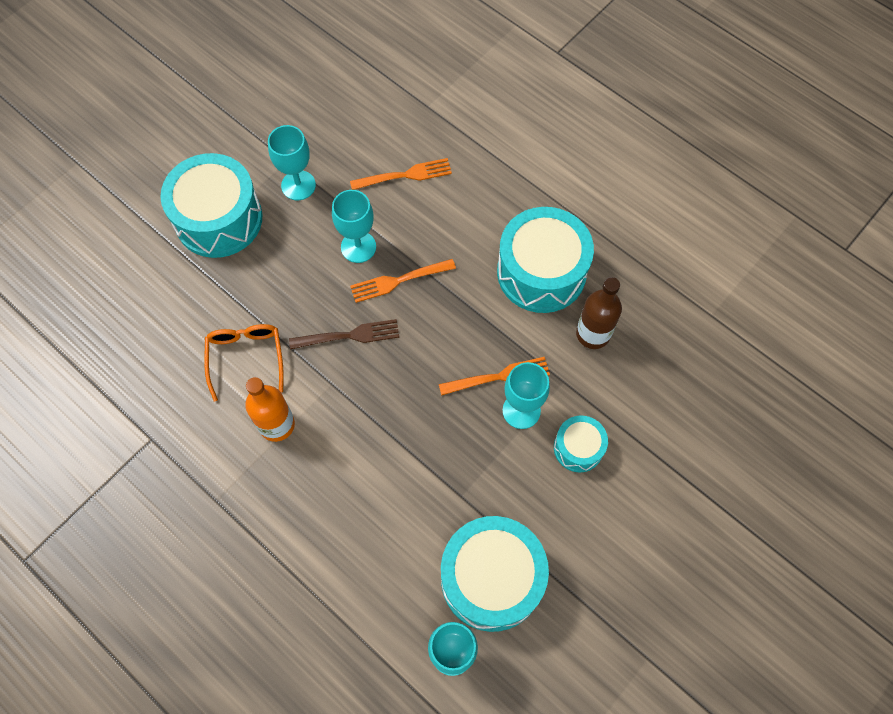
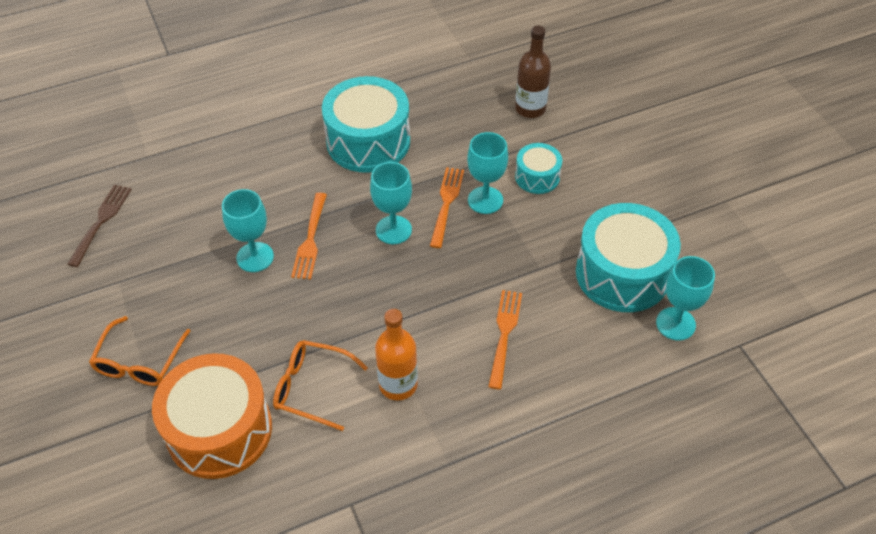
camera: 65 degrees left, 15 degrees down
turquoise drum [160,153,262,258] -> orange glasses [89,316,190,386]
turquoise goblet [268,125,316,200] -> turquoise goblet moved to [370,162,412,244]
brown fork [289,319,399,349] -> brown fork moved to [67,185,132,267]
orange fork [350,158,452,190] -> orange fork moved to [488,290,522,390]
brown bottle [576,277,622,349] -> brown bottle moved to [515,26,551,118]
none -> orange drum [152,353,272,479]

